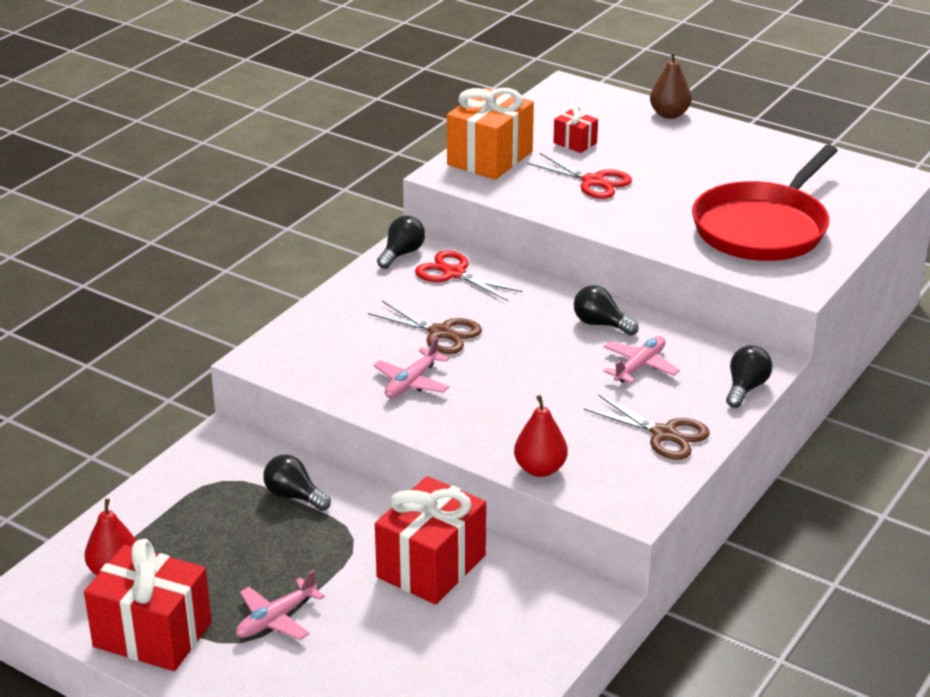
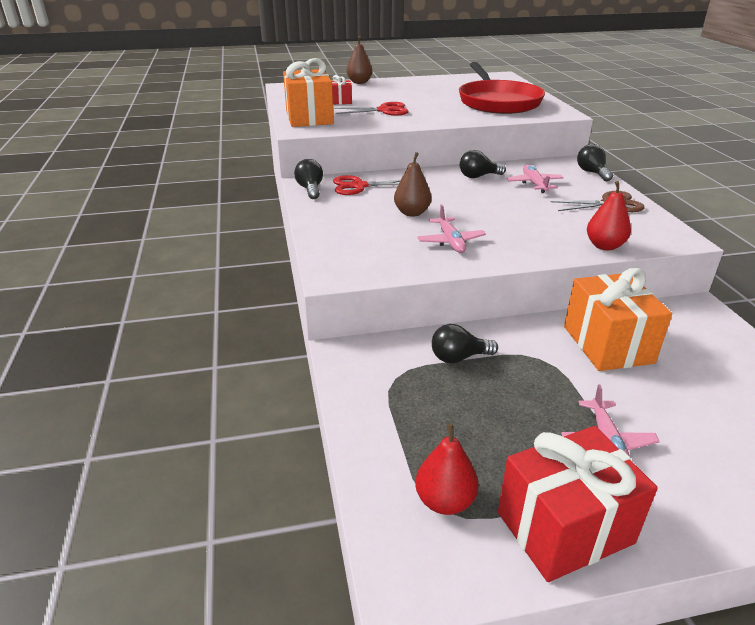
camera: 45 degrees left, 0 degrees up
brown scissors [368,301,482,354] -> brown pear [394,152,432,217]
red gift [375,476,486,604] -> orange gift [564,268,672,371]

